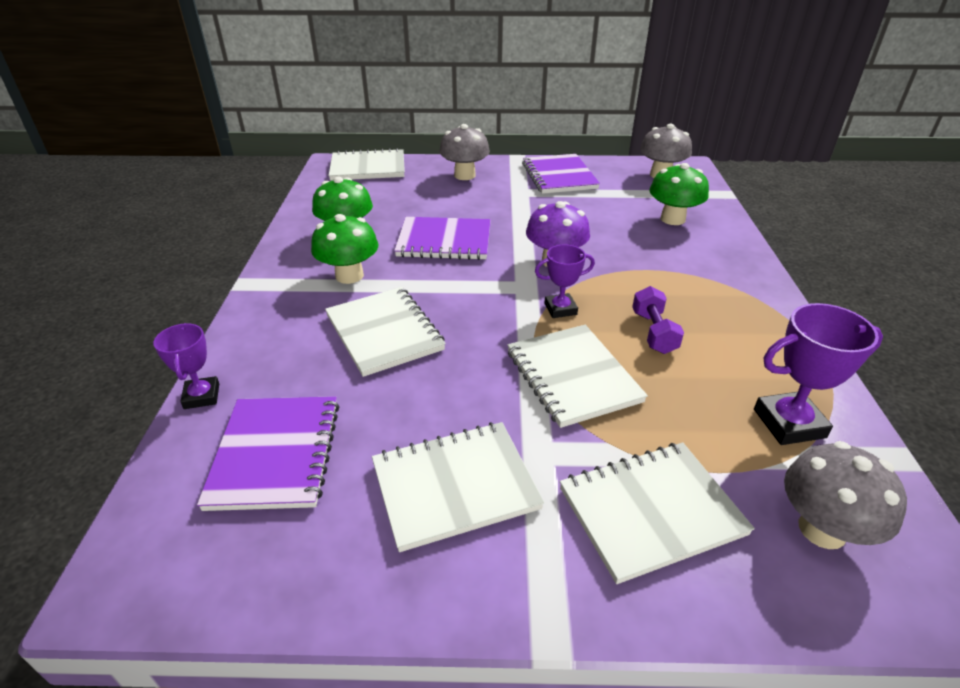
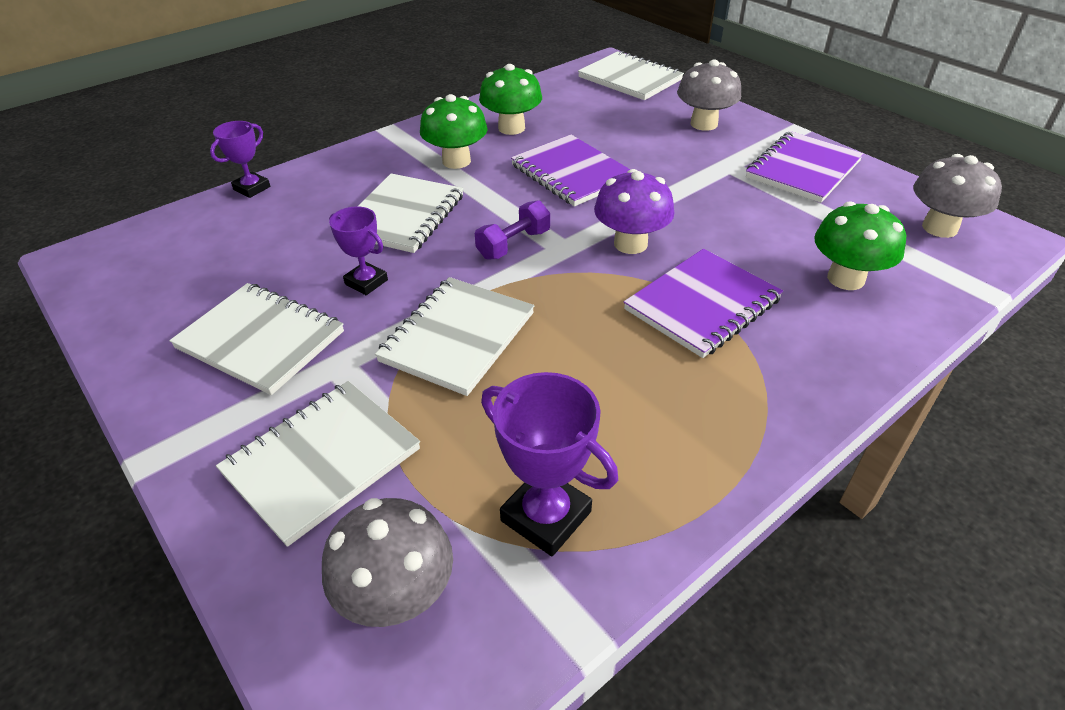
camera: 50 degrees right, 5 degrees up
purple notebook [197,396,339,511] -> purple notebook moved to [624,249,783,358]
purple trophy [535,244,595,318] -> purple trophy moved to [329,207,388,295]
white notebook [560,443,755,584] -> white notebook turned 75 degrees counterclockwise [216,381,420,547]
purple dumbbell [632,286,684,354] -> purple dumbbell moved to [475,200,550,260]

